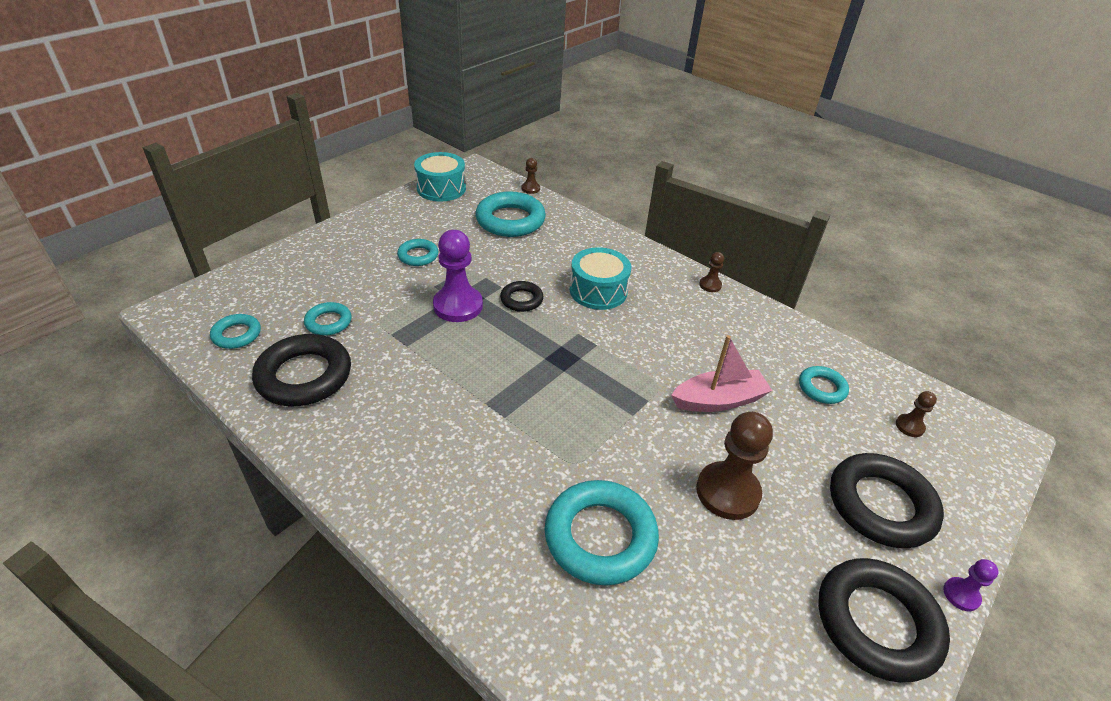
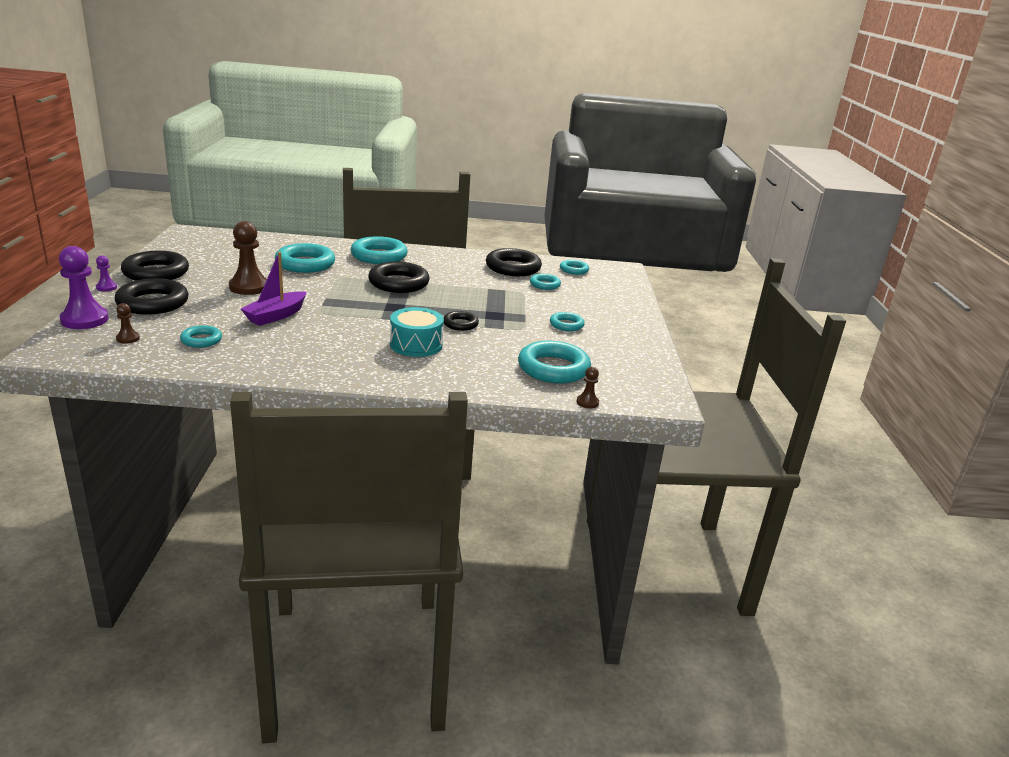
camera: 140 degrees right, 15 degrees down
turquoise drum [414,152,466,201] -> none
purple pawn [433,230,483,322] -> purple pawn moved to [59,246,109,329]
pink boat [671,335,772,412] -> purple boat [241,252,306,326]
brown pawn [699,252,724,292] -> none
none -> turquoise ring [351,236,408,264]
none -> black ring [368,262,430,293]

